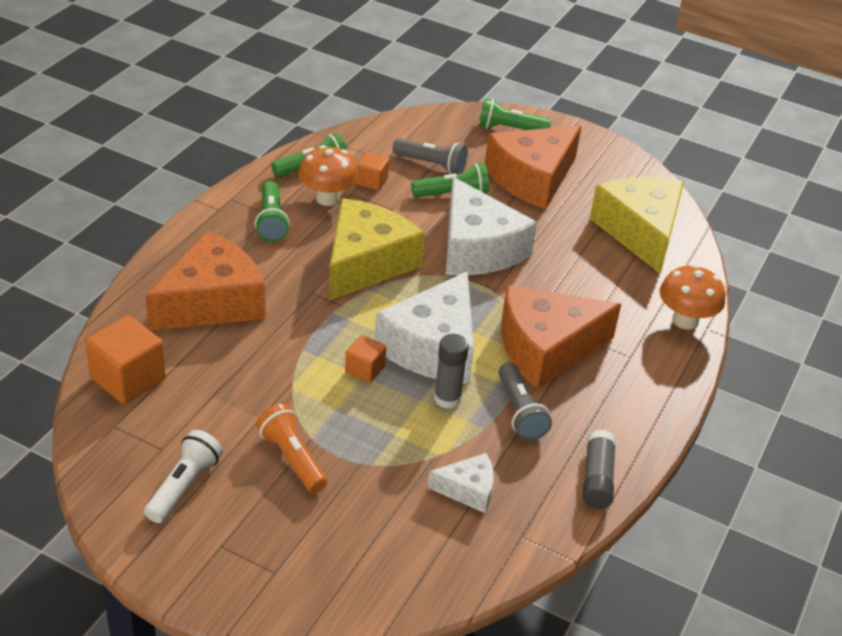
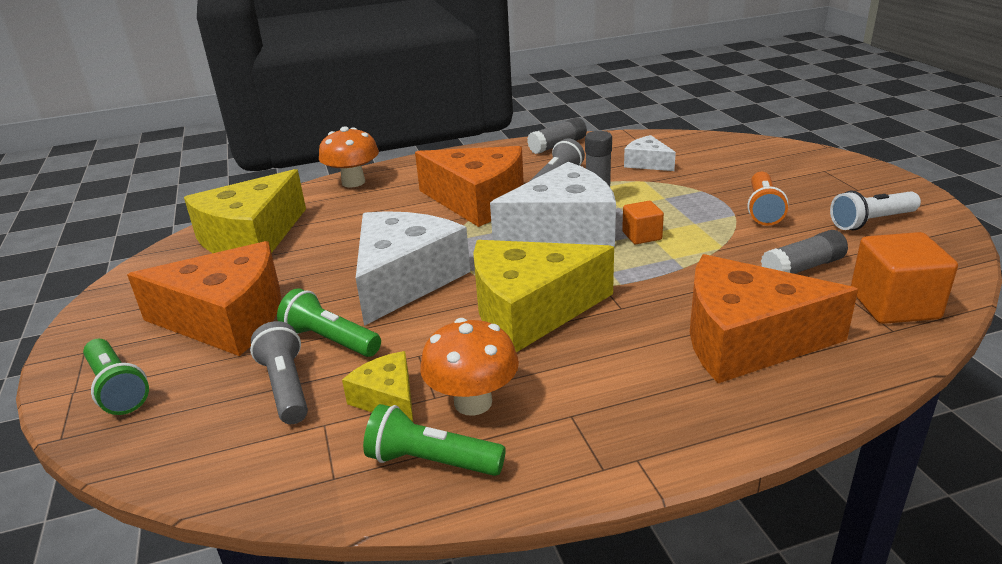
camera: 130 degrees left, 10 degrees down
green flashlight [255,181,290,242] -> none
orange cube [356,152,389,191] -> yellow cheese [342,351,413,422]
none -> grey glue stick [761,230,848,274]

